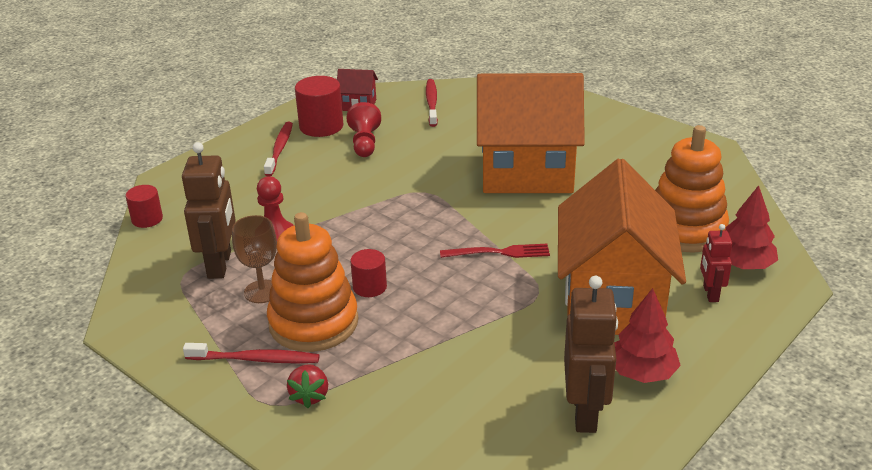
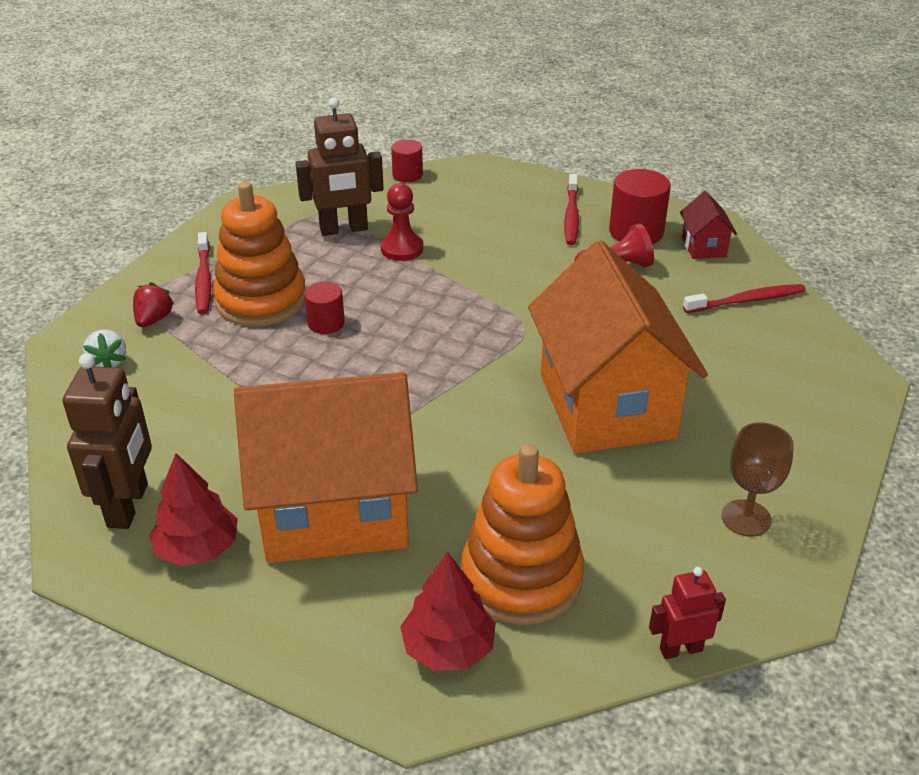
camera: 75 degrees right, 5 degrees up
brown goblet [232,215,277,303] -> brown goblet moved to [722,422,794,537]
red toothbrush [264,122,293,176] -> red toothbrush turned 105 degrees clockwise [564,174,579,245]
red strawberry [287,364,328,408] -> red strawberry turned 120 degrees clockwise [133,282,175,327]
red fork [440,244,550,258] -> none
brown robot [564,276,618,433] -> brown robot turned 75 degrees counterclockwise [63,353,152,529]
red robot [700,224,732,302] -> red robot moved to [649,567,726,659]
none -> white strawberry [83,330,126,368]

